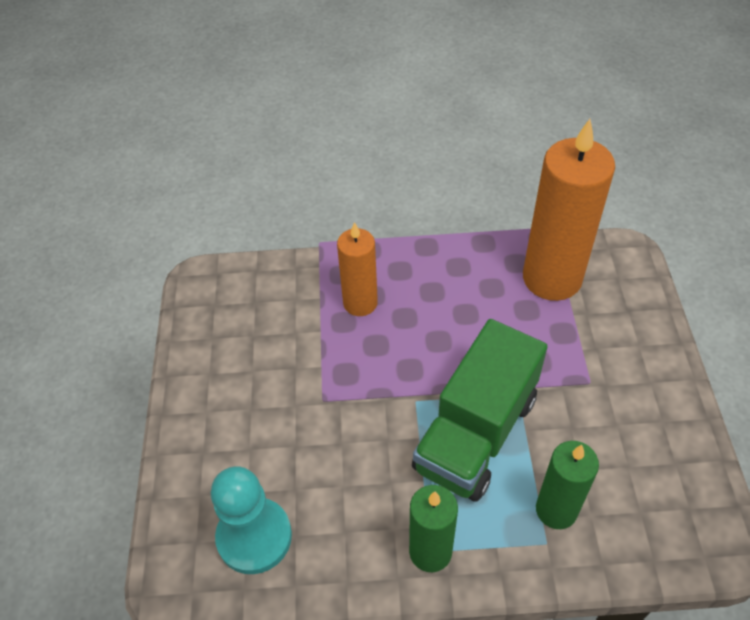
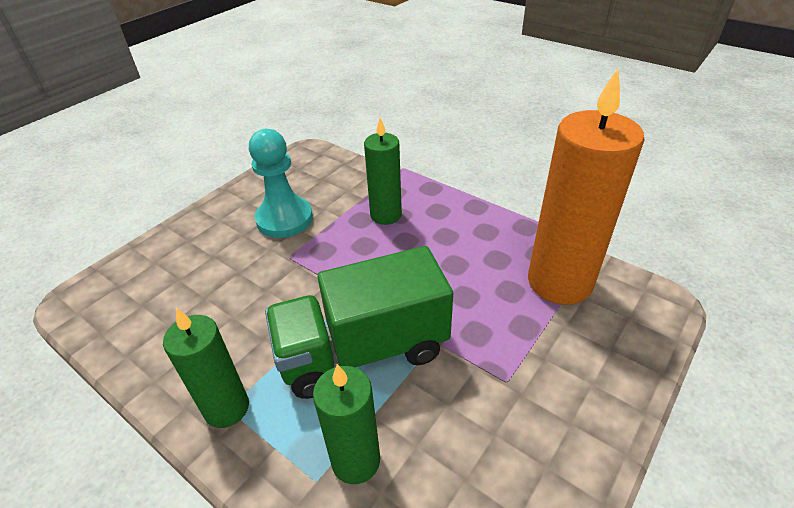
camera: 40 degrees right, 10 degrees down
turquoise pawn [211,466,292,574] -> turquoise pawn moved to [249,129,313,238]
orange candle [337,222,378,316] -> green candle [364,118,402,225]

